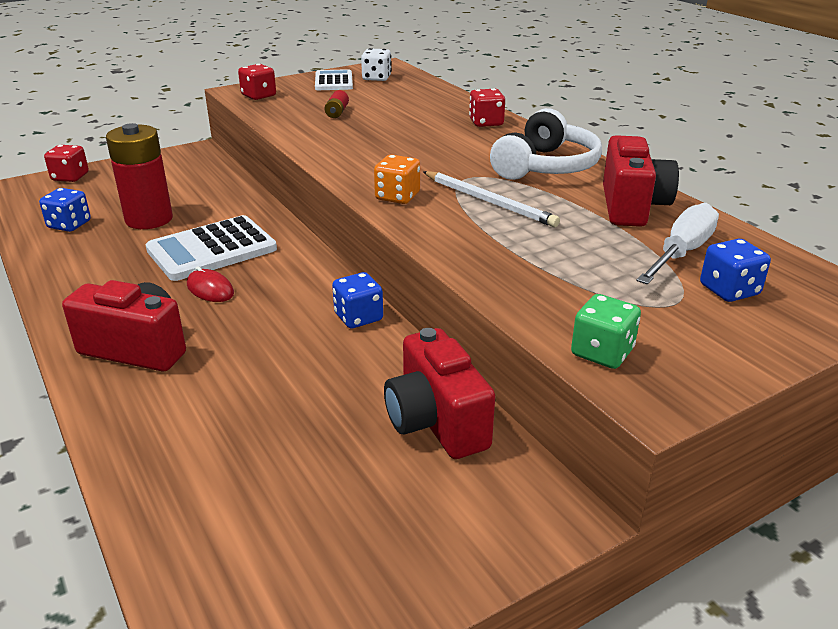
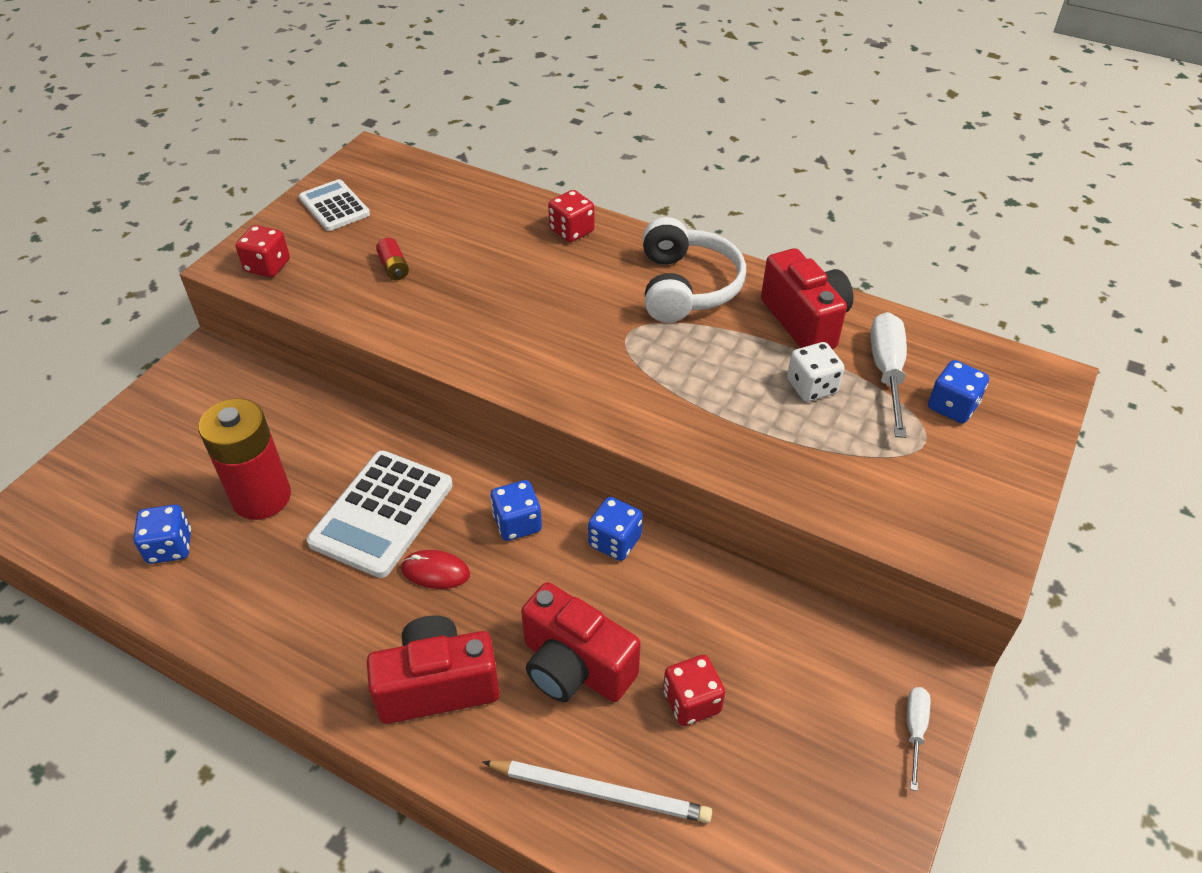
camera: 30 degrees left, 15 degrees up
red dice [44,145,89,182] -> red dice moved to [663,655,725,726]
white dice [361,48,391,81] -> white dice moved to [787,342,844,402]
orange dice [374,155,420,204] -> none
red camera [384,328,495,459] -> red camera moved to [521,582,641,702]
white pencil [423,171,560,227] -> white pencil moved to [483,761,712,823]
green dice [571,294,641,369] -> none
none -> blue dice [491,480,542,541]
none -> white screwdriver [907,687,930,791]

